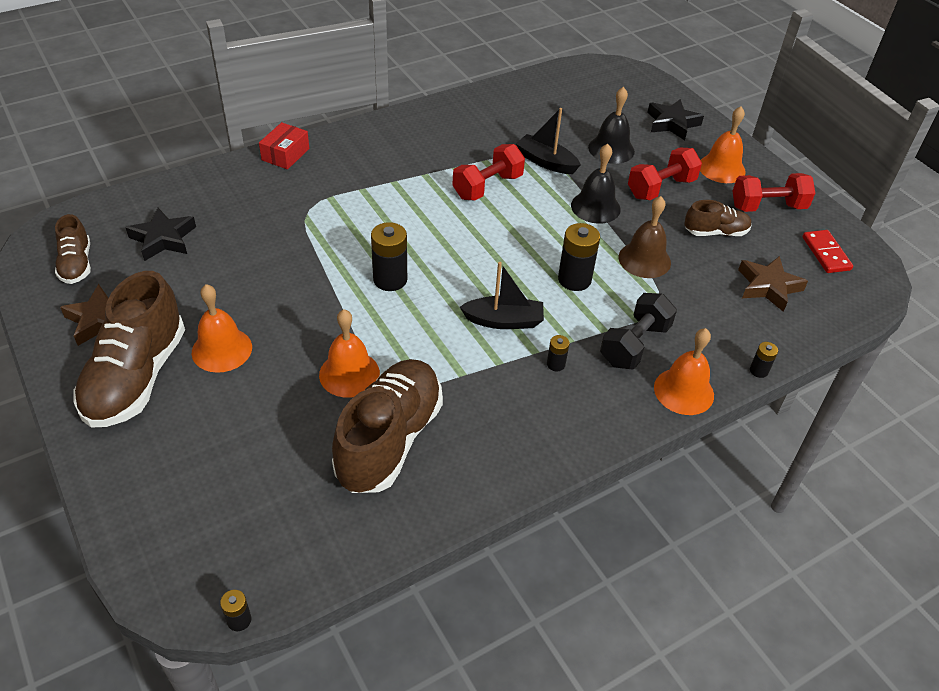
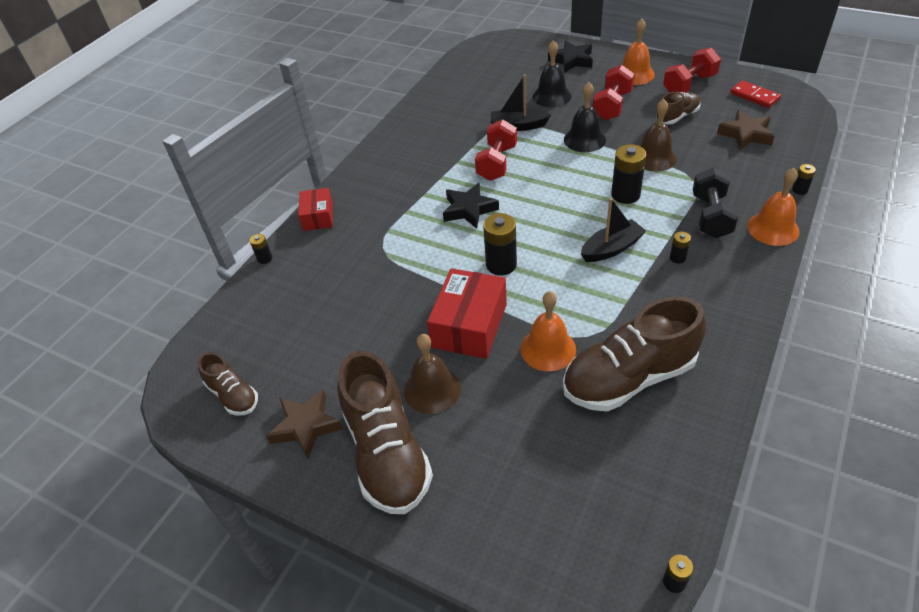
camera: 25 degrees left, 0 degrees up
black star [125,208,196,261] -> black star moved to [443,183,499,229]
orange bell [191,284,252,373] -> brown bell [404,334,461,414]
brown shoe [332,359,443,493] -> brown shoe turned 105 degrees counterclockwise [563,296,706,412]
none -> black battery [250,234,272,264]
none -> red box [427,268,507,359]

